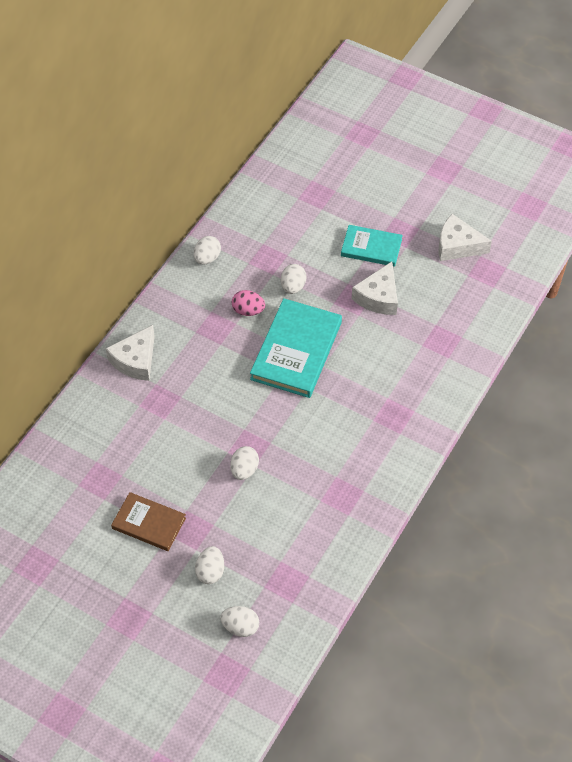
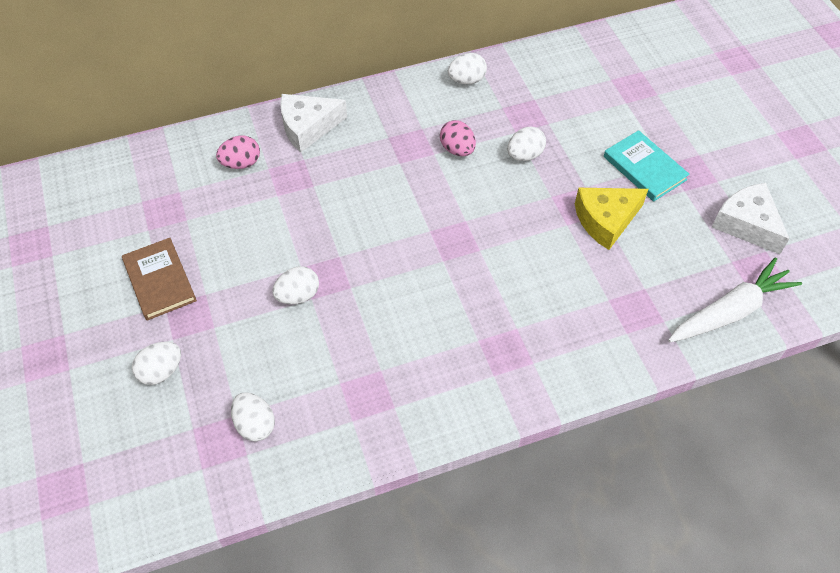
camera: 40 degrees right, 0 degrees up
white egg [220,606,259,637] -> white egg moved to [231,392,275,441]
turquoise book [250,298,342,398] -> none
white cheese [352,261,398,315] -> yellow cheese [575,188,648,250]
none -> pink egg [216,136,260,169]
none -> white carrot [668,257,802,342]

